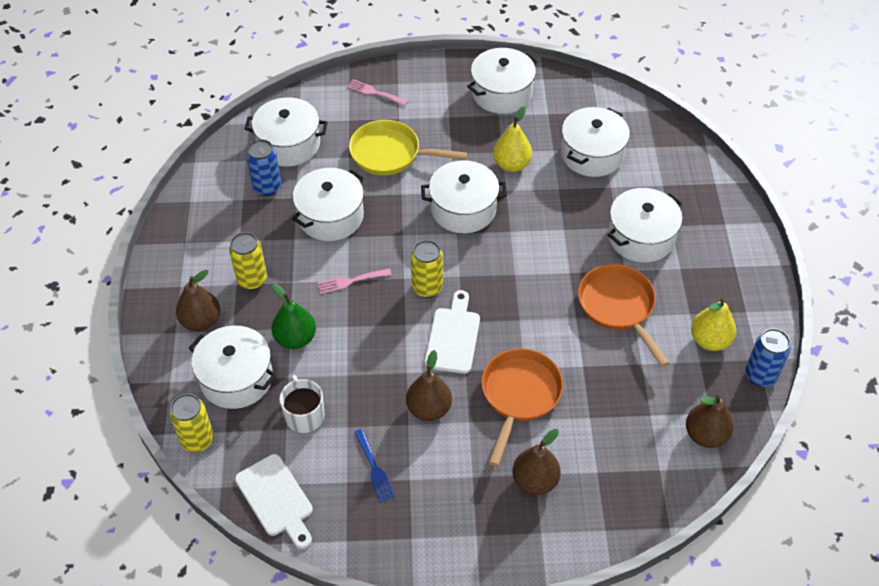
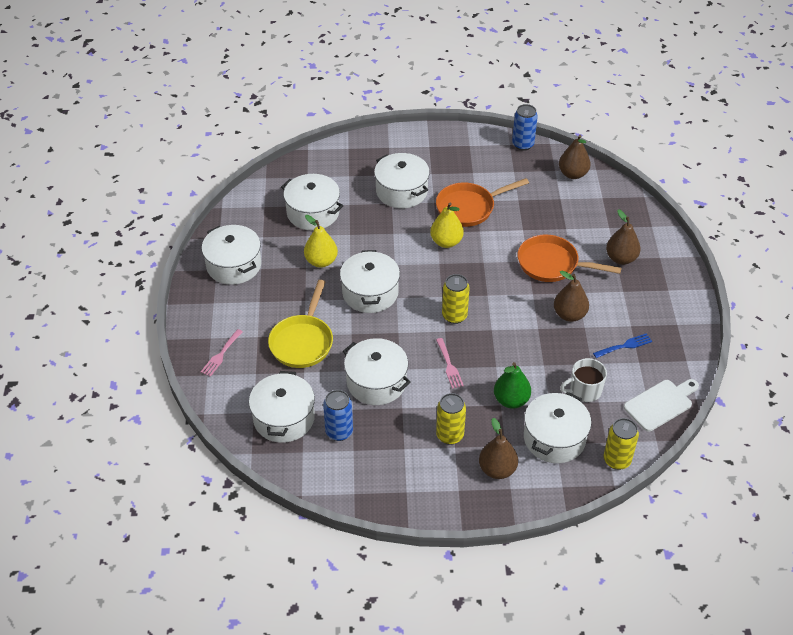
camera: 90 degrees left, 5 degrees down
white cutting board [425,290,480,374] -> none
yellow pear [691,298,736,351] -> yellow pear moved to [430,203,464,248]

